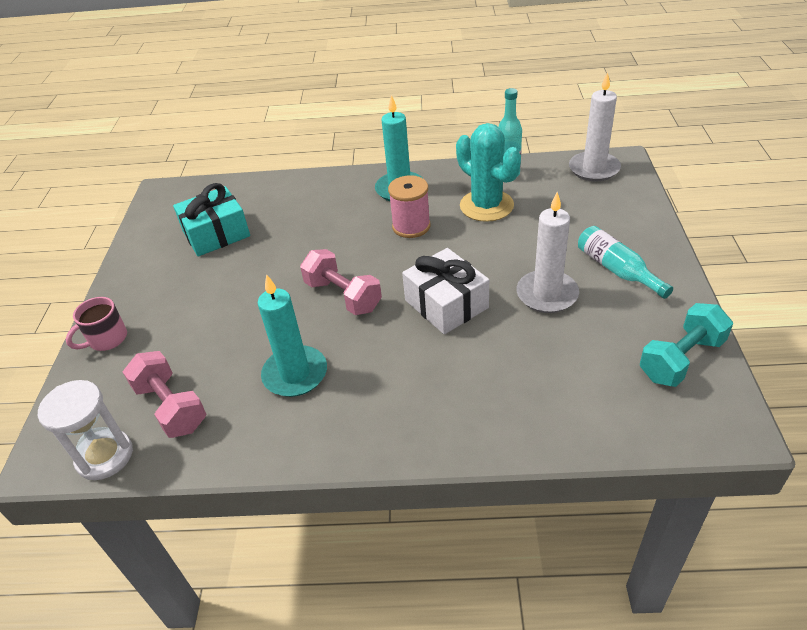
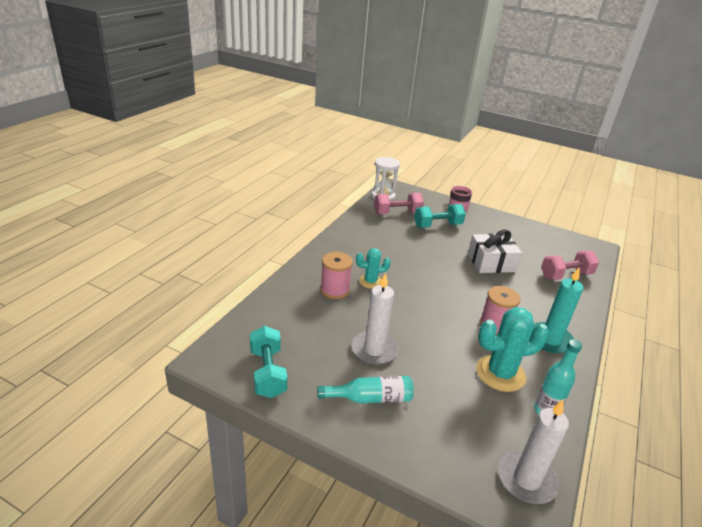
camera: 110 degrees right, 10 degrees down
turquoise gift [173,183,250,256] -> none
turquoise candle [258,274,327,397] -> none
pink dumbbell [300,249,382,315] -> pink dumbbell moved to [541,251,599,280]
white gift [402,248,489,334] -> white gift moved to [468,230,522,273]
none -> pink spool [320,252,353,299]
none -> turquoise cactus [356,248,391,289]
none -> turquoise dumbbell [414,204,466,228]

